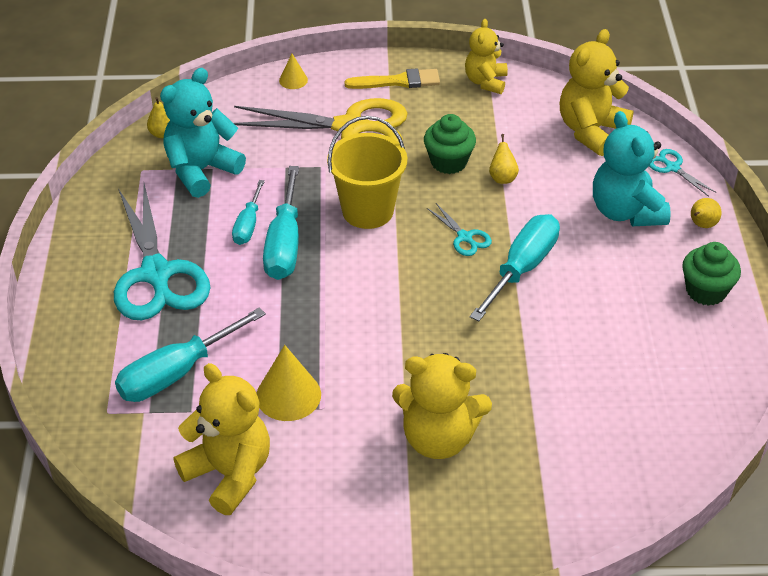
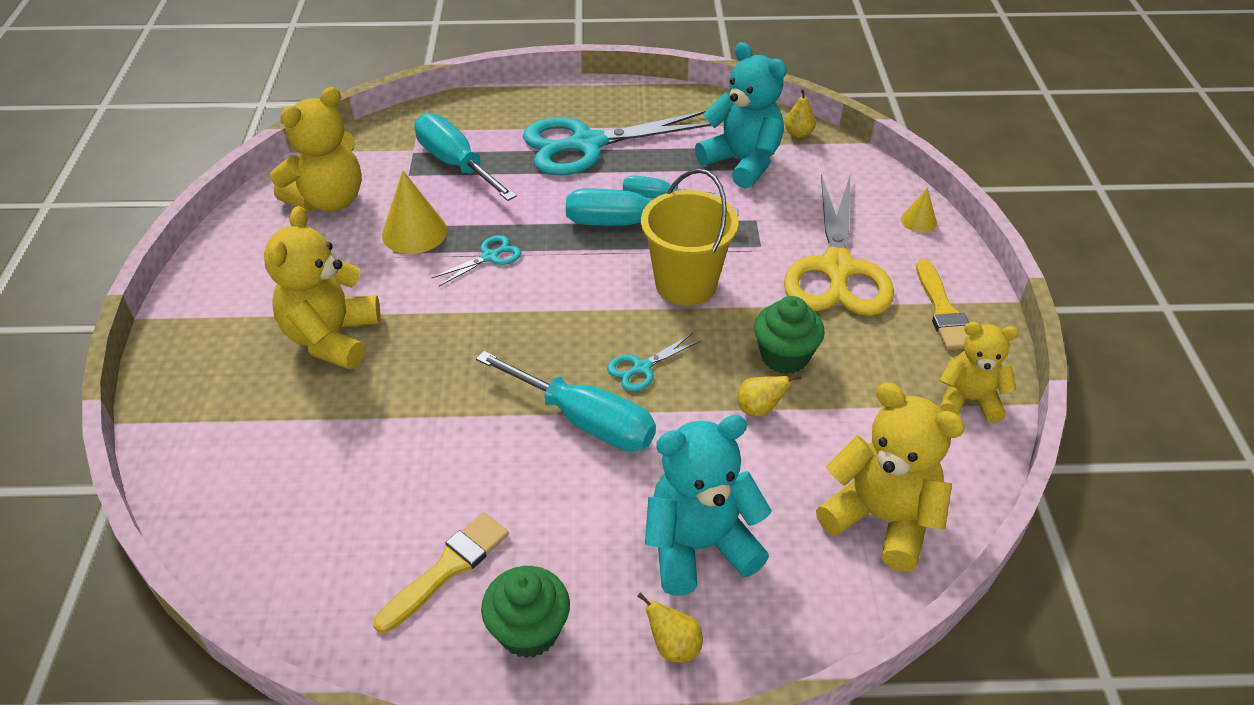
camera: 90 degrees right, 0 degrees up
turquoise scissors [649,149,717,197] -> turquoise scissors moved to [432,235,522,286]
none -> yellow brush [373,512,509,633]

